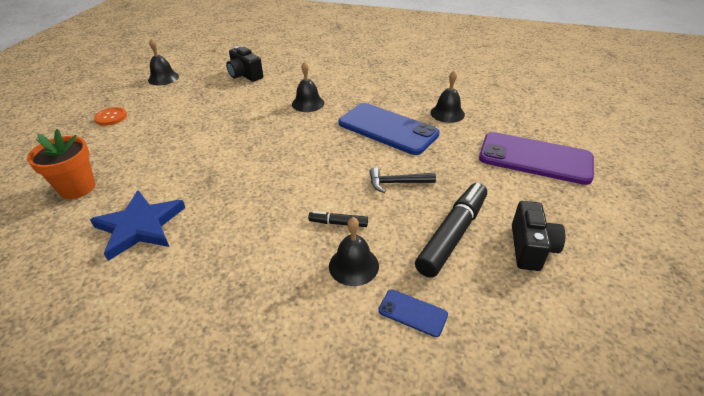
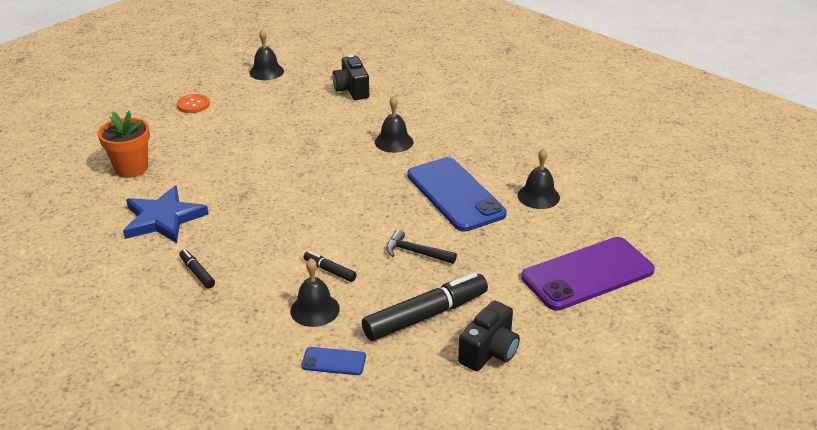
camera: 25 degrees right, 5 degrees down
blue phone [378,290,448,337] -> blue phone turned 45 degrees counterclockwise [301,347,366,375]
purple phone [479,132,594,185] -> purple phone turned 75 degrees counterclockwise [521,237,655,311]
none -> black marker [179,249,215,289]

